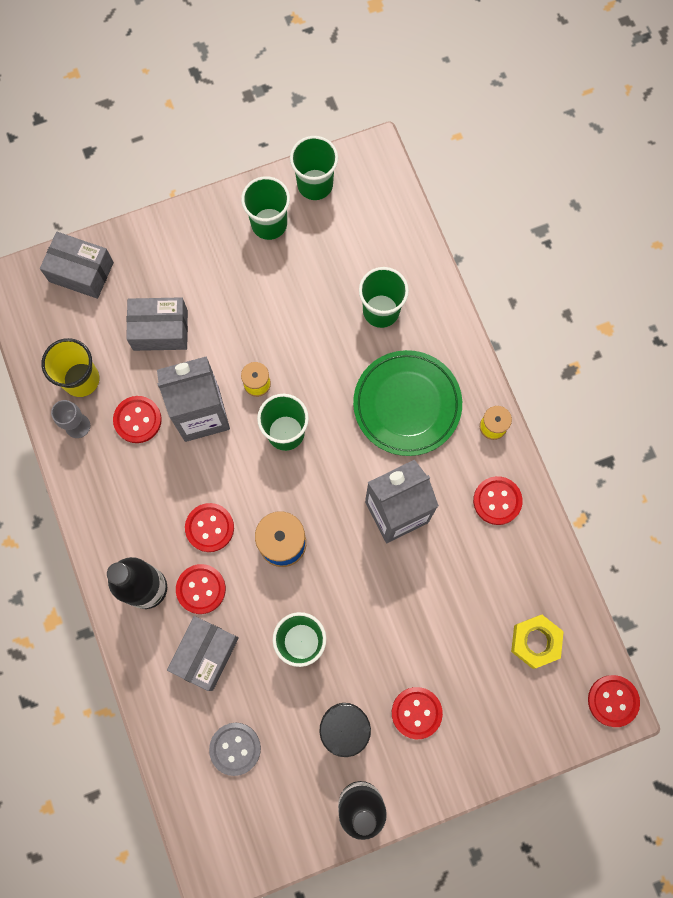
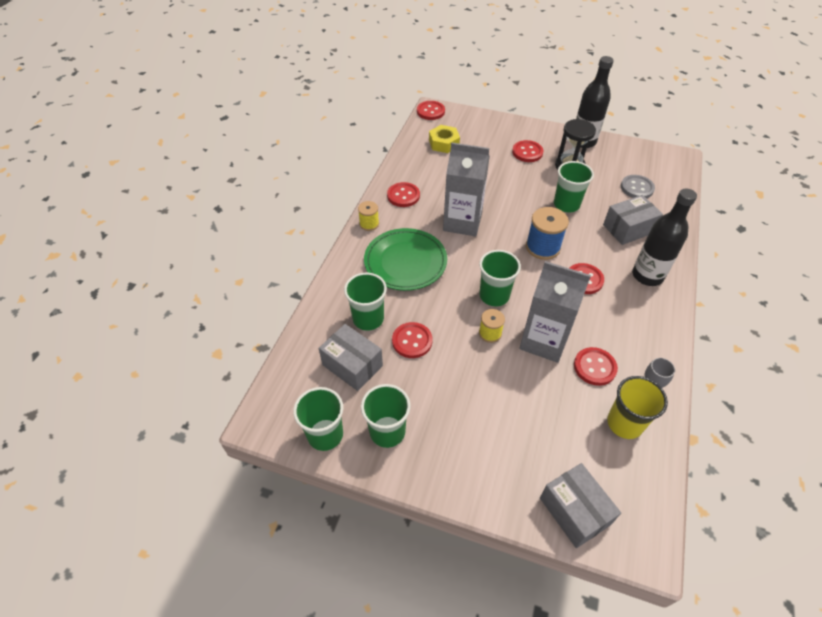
camera: 140 degrees left, 25 degrees down
grey box [126,297,188,351] -> grey box moved to [319,324,383,391]
red button [176,564,226,614] -> red button moved to [392,322,432,358]

